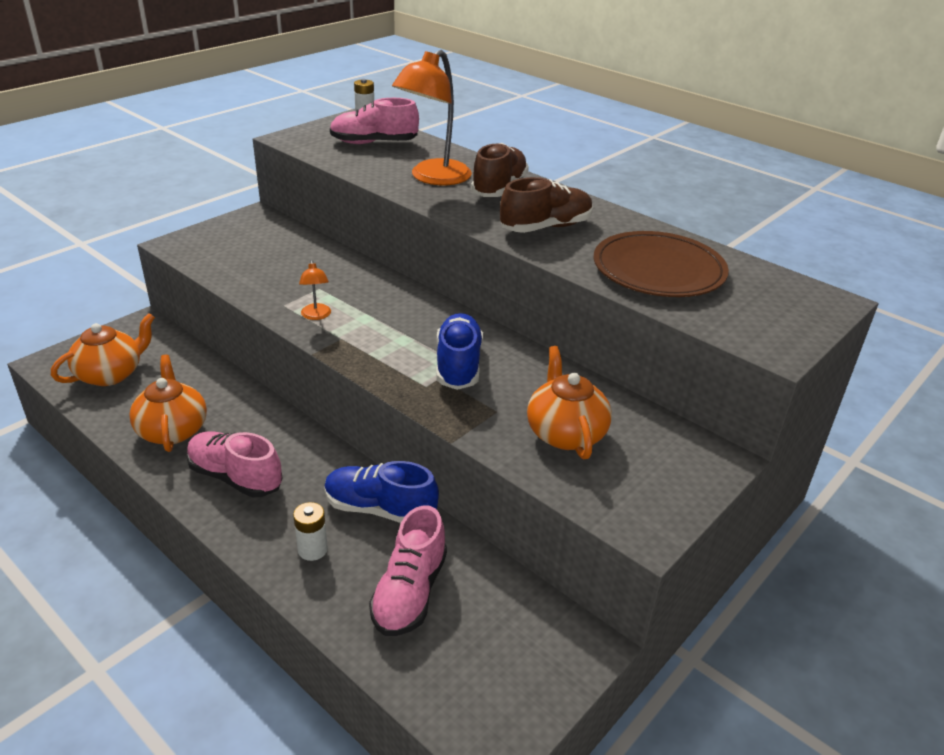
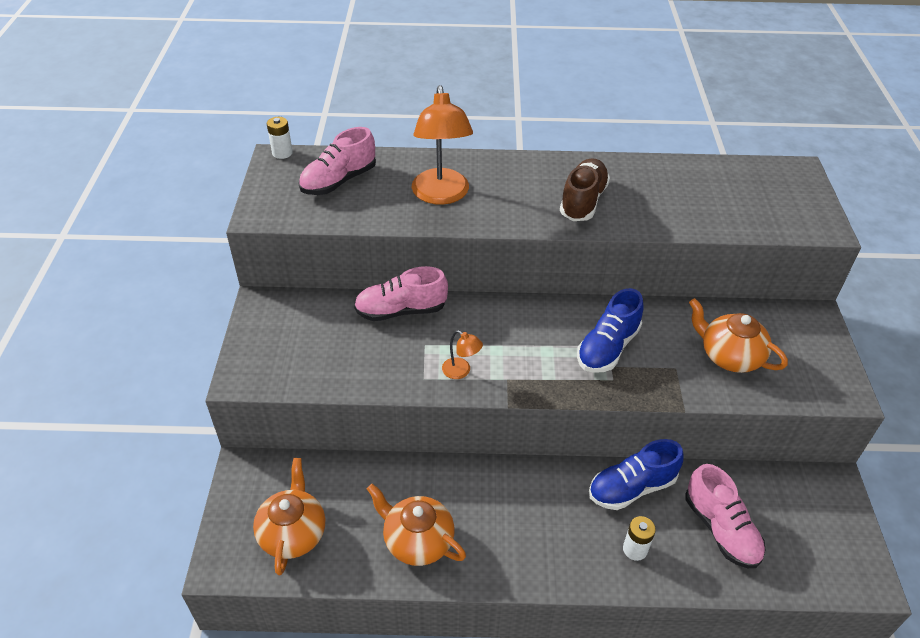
camera: 40 degrees left, 10 degrees up
pink shoe [186,432,283,498] -> pink shoe moved to [354,266,448,321]
blue shoe [436,313,483,390] -> blue shoe turned 105 degrees counterclockwise [577,288,644,373]
brown shoe [471,143,529,197] -> none
brown plate [594,231,729,297] -> none

